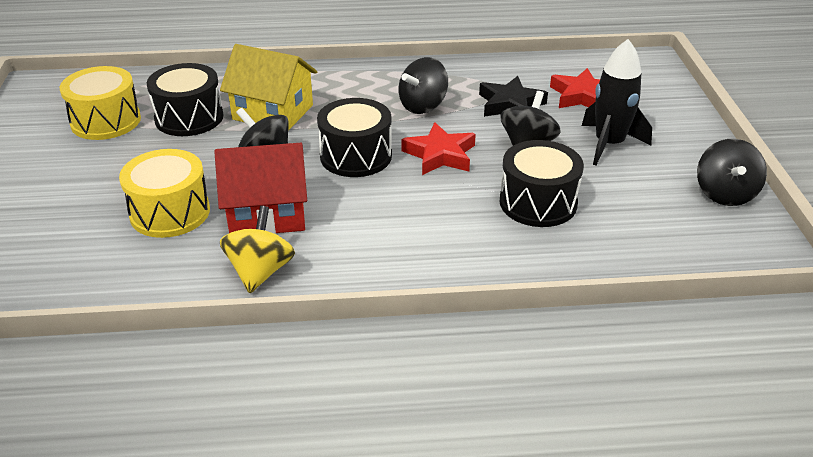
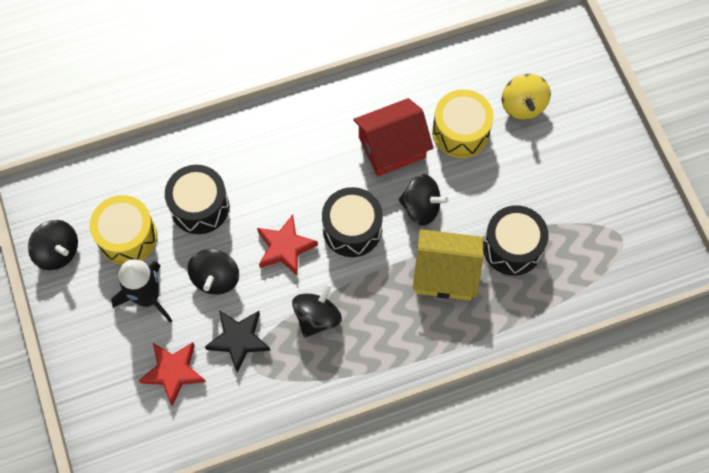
camera: 165 degrees right, 30 degrees up
yellow drum [60,66,141,140] -> yellow drum moved to [90,195,157,265]
yellow spinning top [220,206,295,293] -> yellow spinning top moved to [502,74,551,119]
black spinning top [697,139,767,206] -> black spinning top turned 135 degrees clockwise [28,220,78,271]

